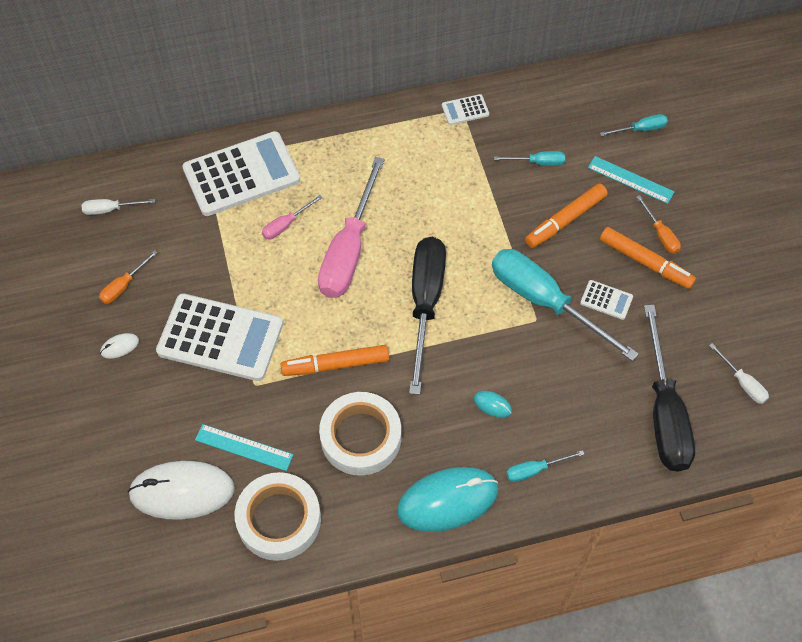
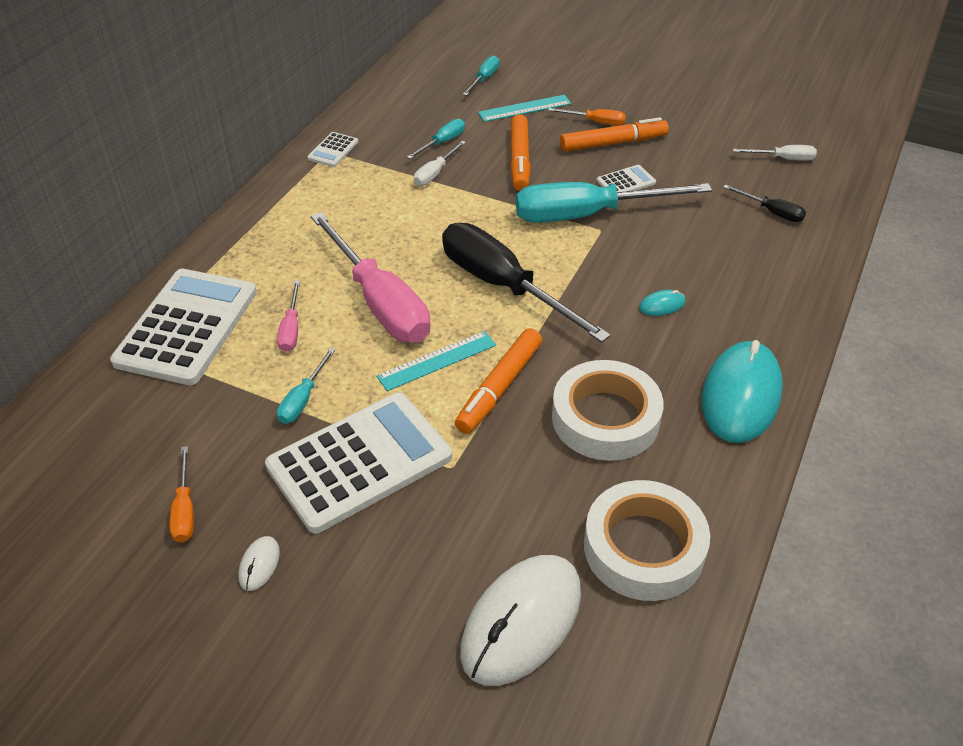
camera: 50 degrees left, 15 degrees down
white screwdriver [81,199,155,215] -> white screwdriver moved to [414,141,466,186]
turquoise ruler [195,424,293,471] -> turquoise ruler moved to [376,331,496,391]
turquoise screwdriver [506,450,585,482] -> turquoise screwdriver moved to [277,348,336,424]
black screwdriver [644,305,695,472] -> black screwdriver [723,184,806,222], size x0.44

